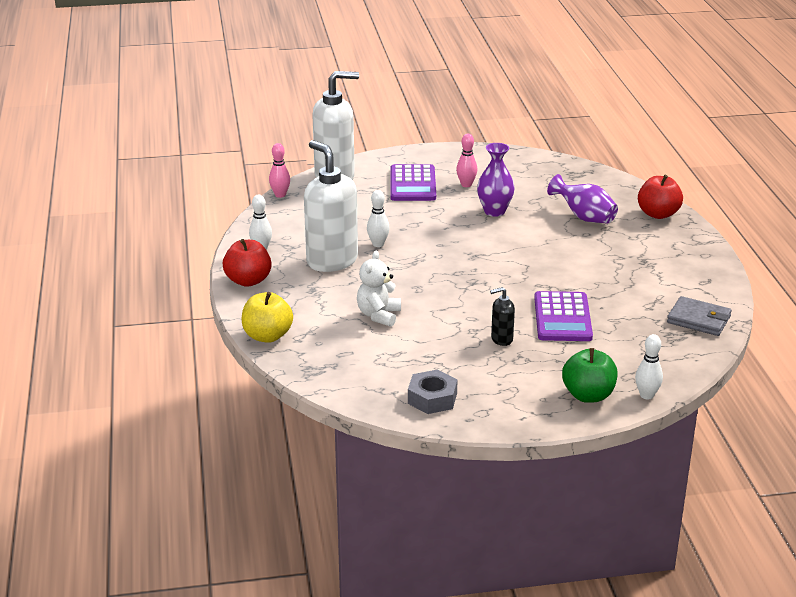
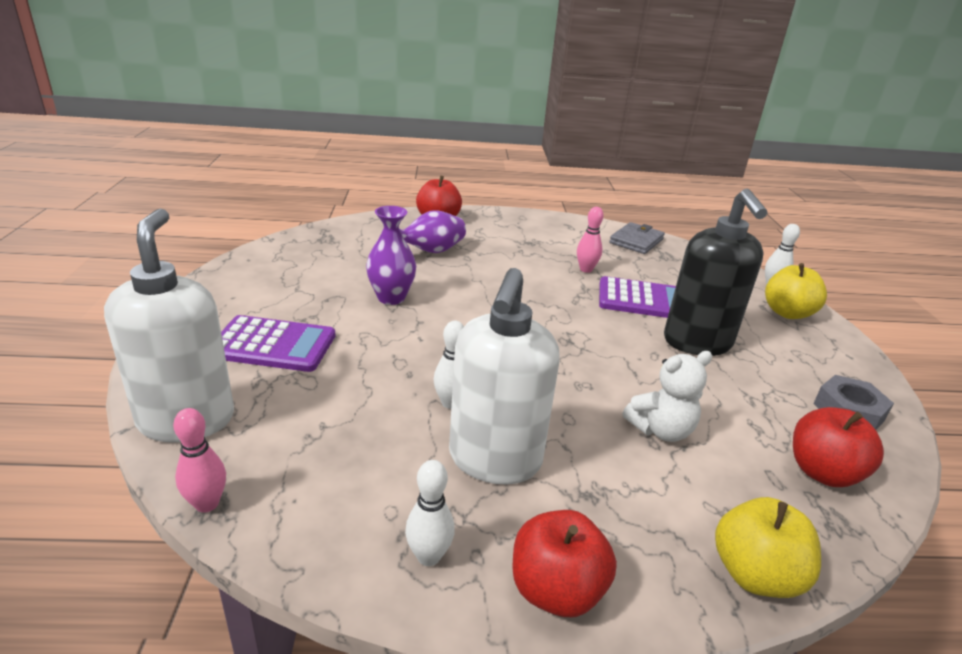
camera: 85 degrees left, 0 degrees up
white soap dispenser [304,140,358,272] -> white soap dispenser turned 45 degrees counterclockwise [449,268,560,485]
white teddy bear [357,251,401,327] -> white teddy bear turned 45 degrees counterclockwise [623,351,712,442]
pink bowling pin [456,134,477,187] -> pink bowling pin moved to [577,207,604,273]
black soap dispenser [490,287,515,346] -> black soap dispenser [664,189,768,356], size x2.25
green apple [562,348,618,403] -> yellow apple [765,263,827,319]
none -> red apple [793,407,884,487]

